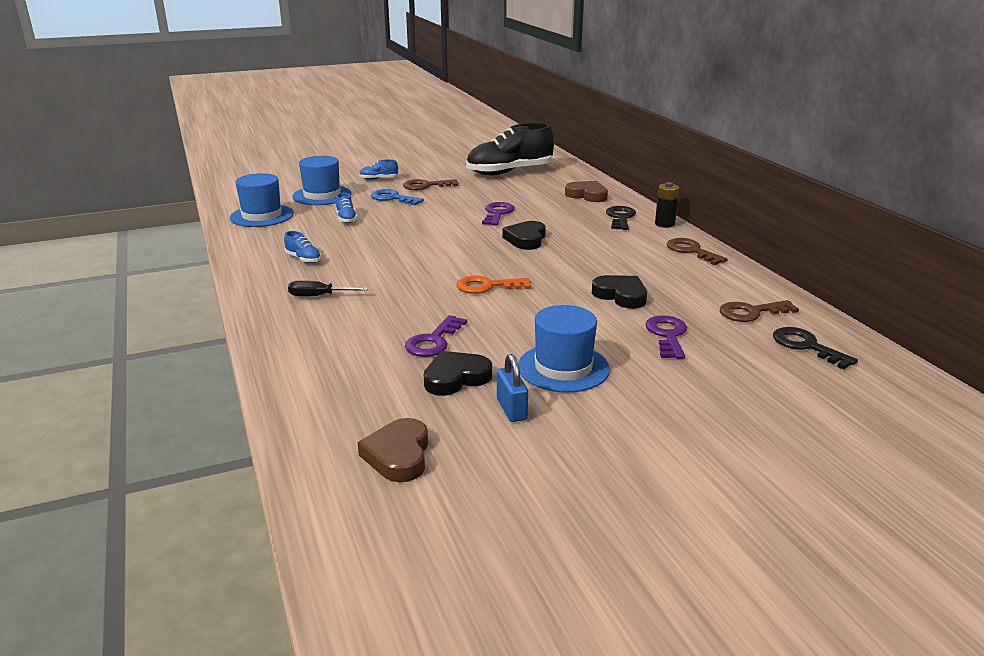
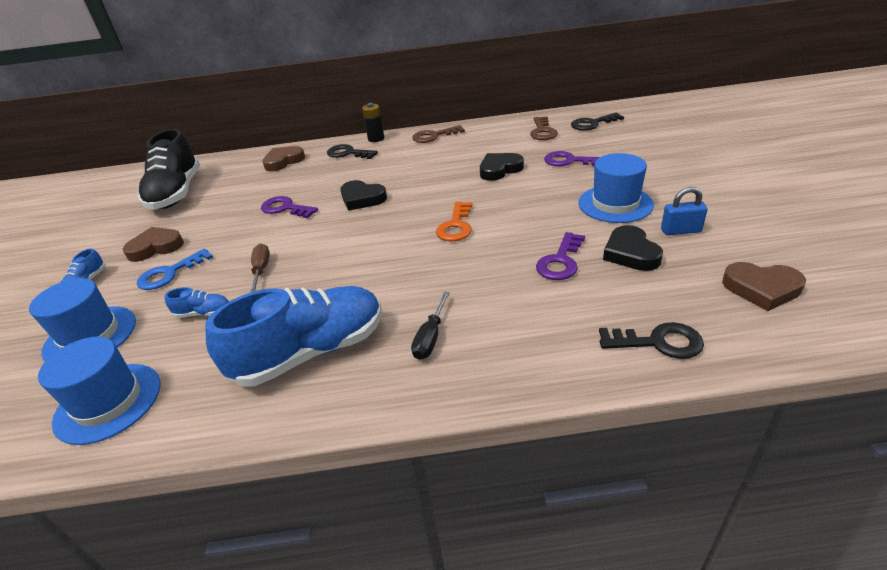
camera: 70 degrees left, 10 degrees up
blue shoe [284,231,321,263] -> blue shoe [205,286,382,386], size x2.45
brown key [403,179,458,190] -> brown heart [123,227,184,262]
purple key [405,315,467,357] -> purple key turned 75 degrees clockwise [536,232,585,280]
none -> brown screwdriver [250,244,270,293]
none -> black key [599,322,704,359]

